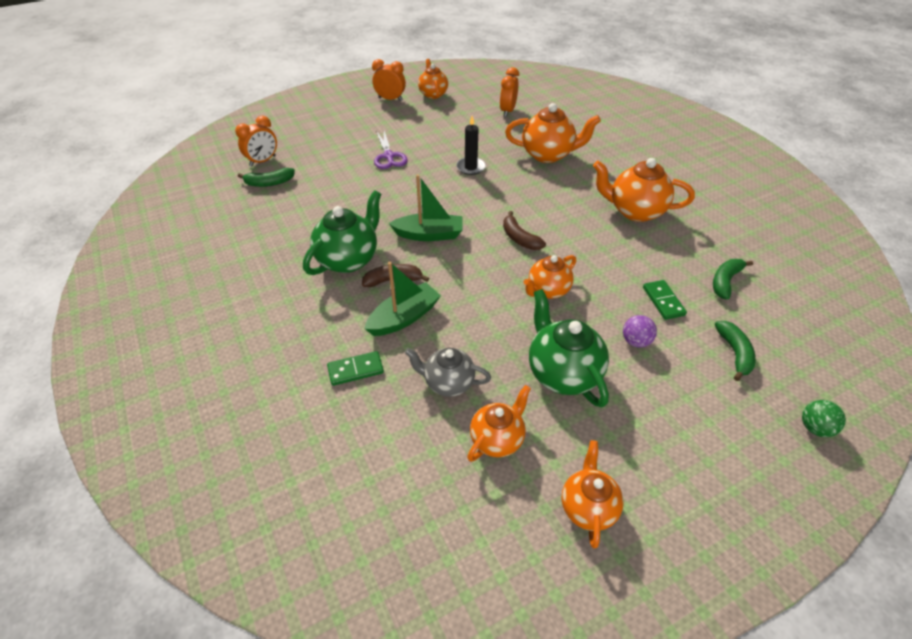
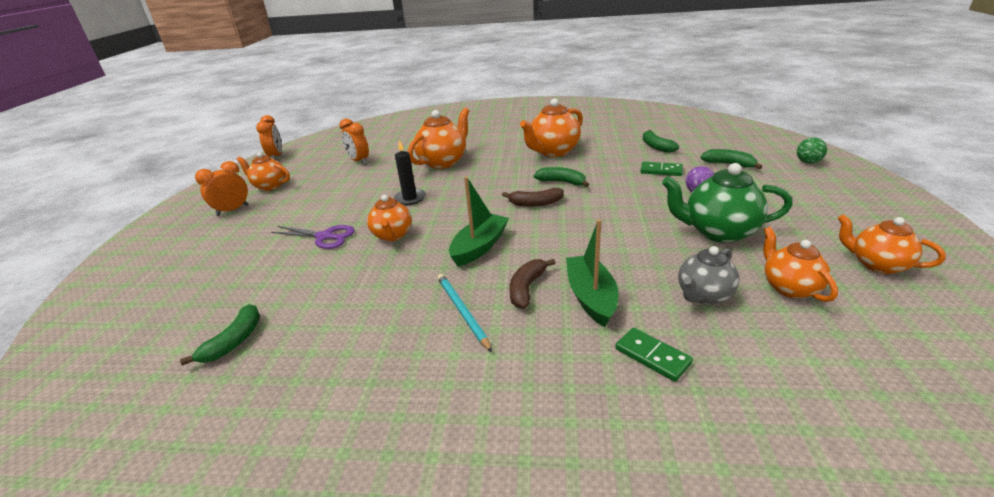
camera: 55 degrees left, 15 degrees down
orange clock [235,116,277,167] -> orange clock moved to [256,115,282,160]
green teapot [303,190,381,275] -> turquoise pencil [437,274,492,352]
green domino [327,351,384,386] -> green domino turned 60 degrees counterclockwise [615,328,693,382]
orange teapot [524,255,576,299] -> orange teapot moved to [367,195,412,241]
none -> green banana [533,167,589,187]

